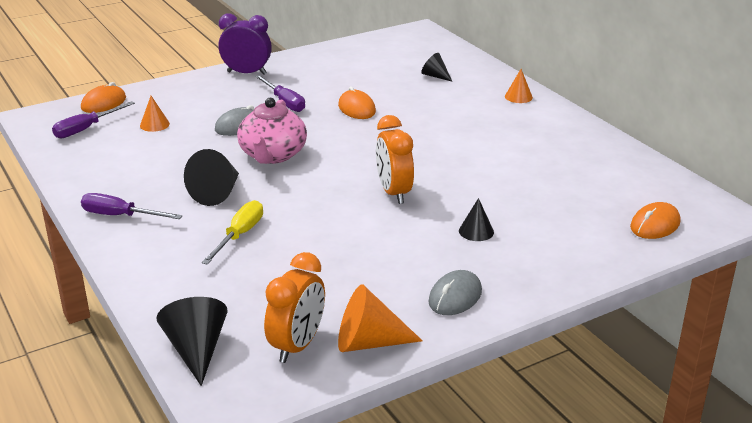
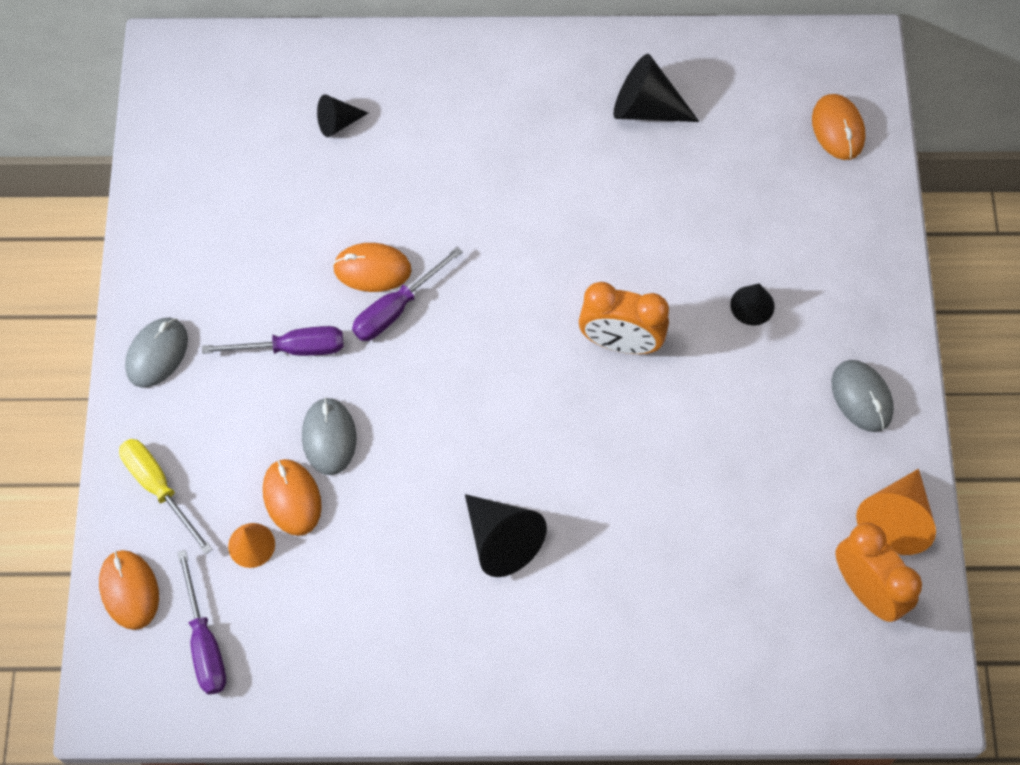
camera: 60 degrees left, 35 degrees up
purple screwdriver [81,193,182,219] -> purple screwdriver moved to [352,247,463,341]
black cone [156,297,228,386] -> black cone moved to [614,54,700,122]
yellow screwdriver [201,200,263,265] -> yellow screwdriver moved to [119,439,212,554]
purple clock [218,13,272,75] -> grey mouse [125,318,188,388]
pink teapot [237,98,307,164] -> none
orange cone [505,69,533,103] -> none
none -> orange mouse [263,459,322,536]

